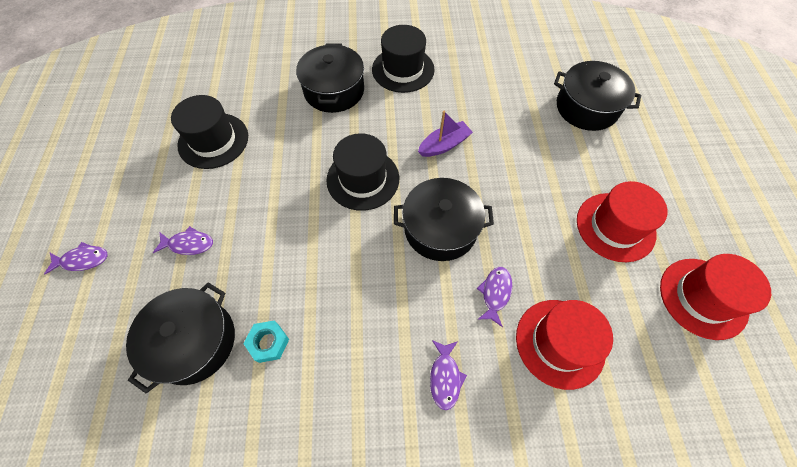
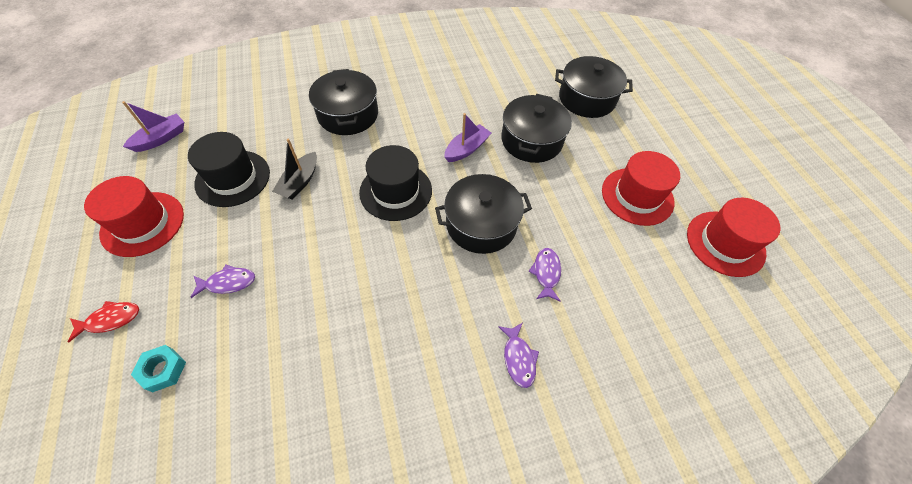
camera: 15 degrees left, 5 degrees down
purple fish [44,242,108,275] -> red fish [68,301,139,342]
black pot [126,282,235,393] -> black pot moved to [501,94,572,163]
turquoise nut [244,320,289,363] -> turquoise nut moved to [131,345,186,392]
black hat [372,25,435,93] -> none
red hat [516,300,613,390] -> red hat moved to [84,176,184,257]
none -> purple boat [122,101,184,152]
none -> black boat [272,139,317,200]

